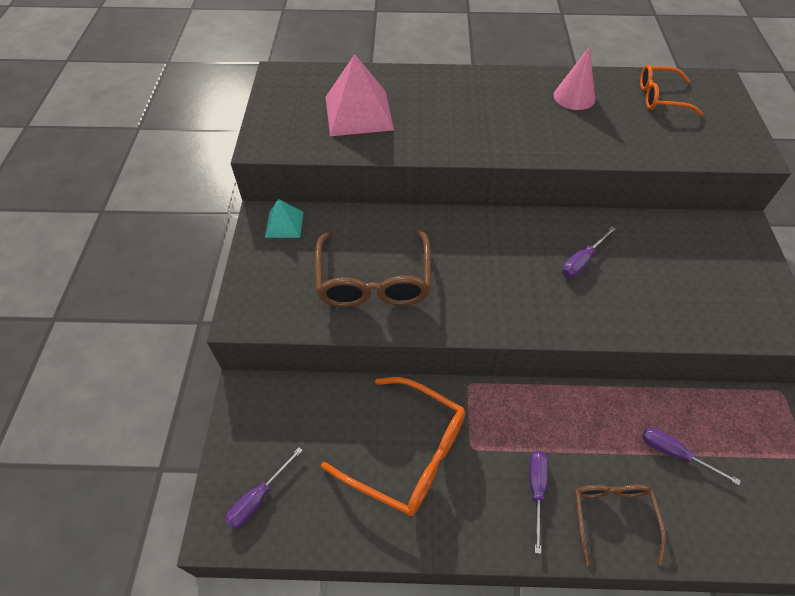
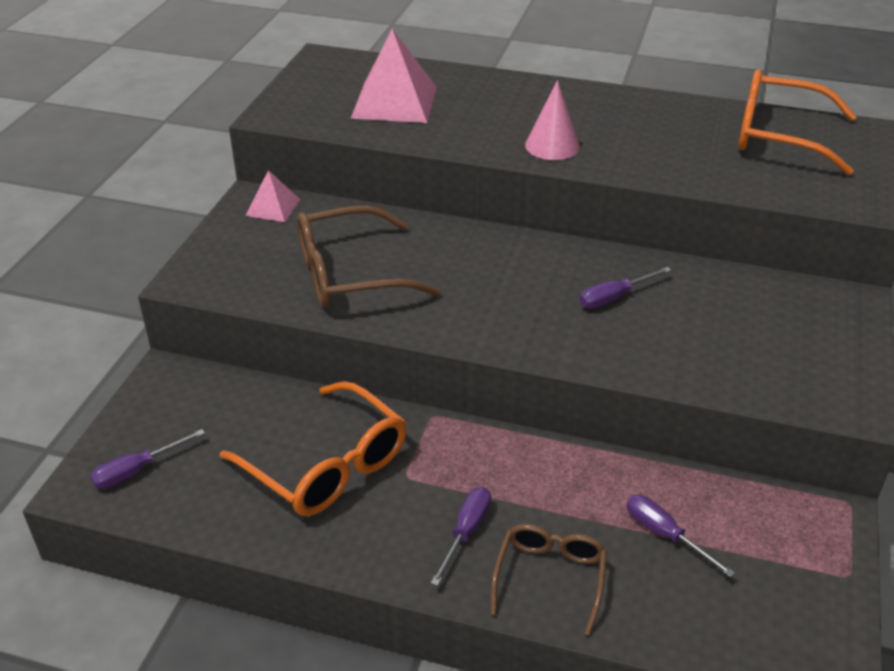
camera: 15 degrees right, 15 degrees down
turquoise pyramid [265,199,303,238] -> pink pyramid [245,170,300,222]
brown glasses [315,229,431,307] -> brown glasses turned 60 degrees clockwise [297,206,441,308]
pink cone [554,46,595,110] -> pink cone moved to [525,80,580,160]
orange glasses [640,65,703,116] -> orange glasses [738,70,857,175], size x1.60

